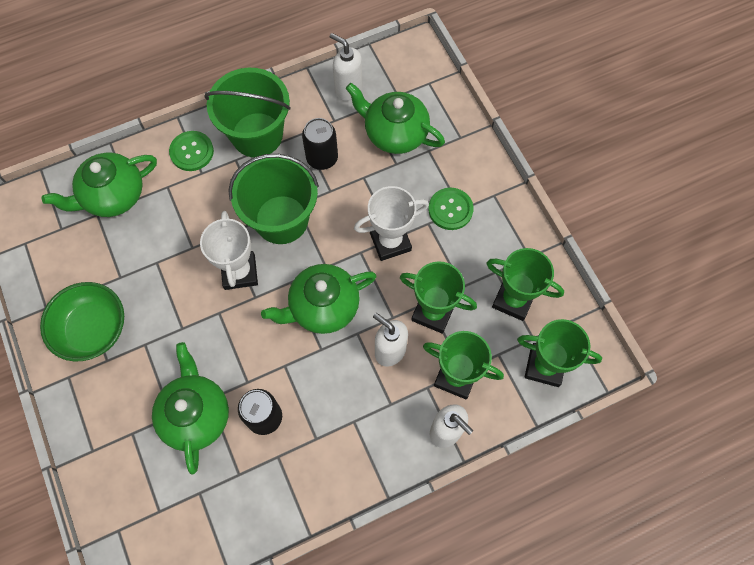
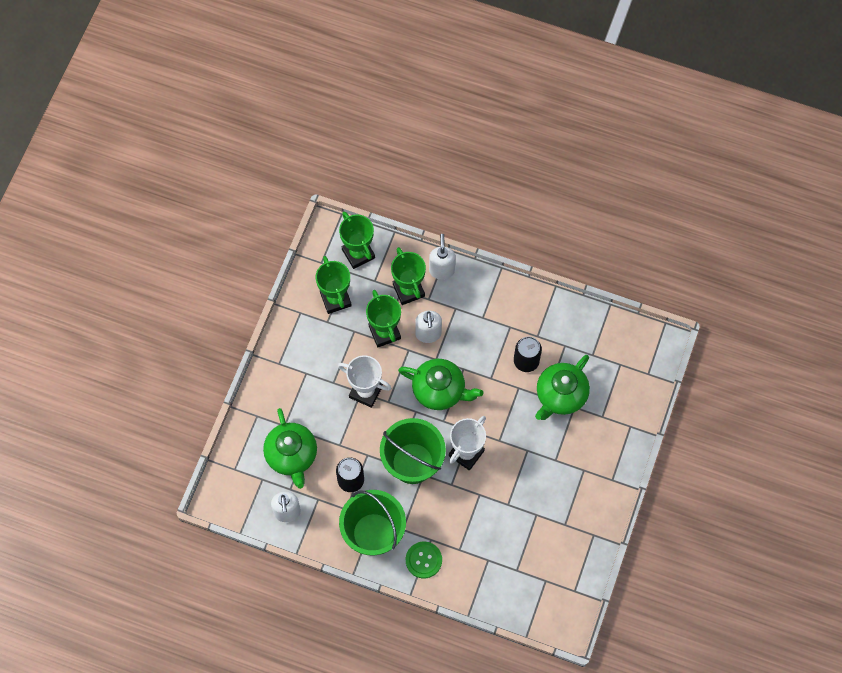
camera: 135 degrees left, 0 degrees up
green bowl [40,282,124,362] -> none
green teapot [42,152,157,217] -> none
green button [428,188,474,230] -> none

